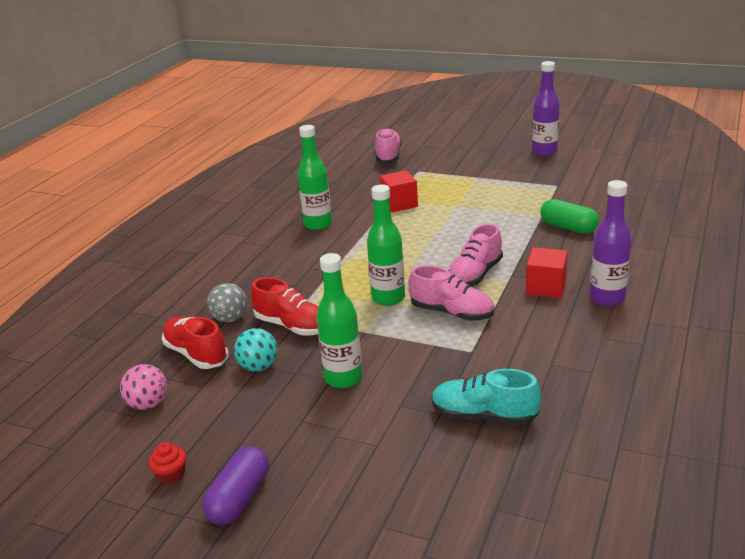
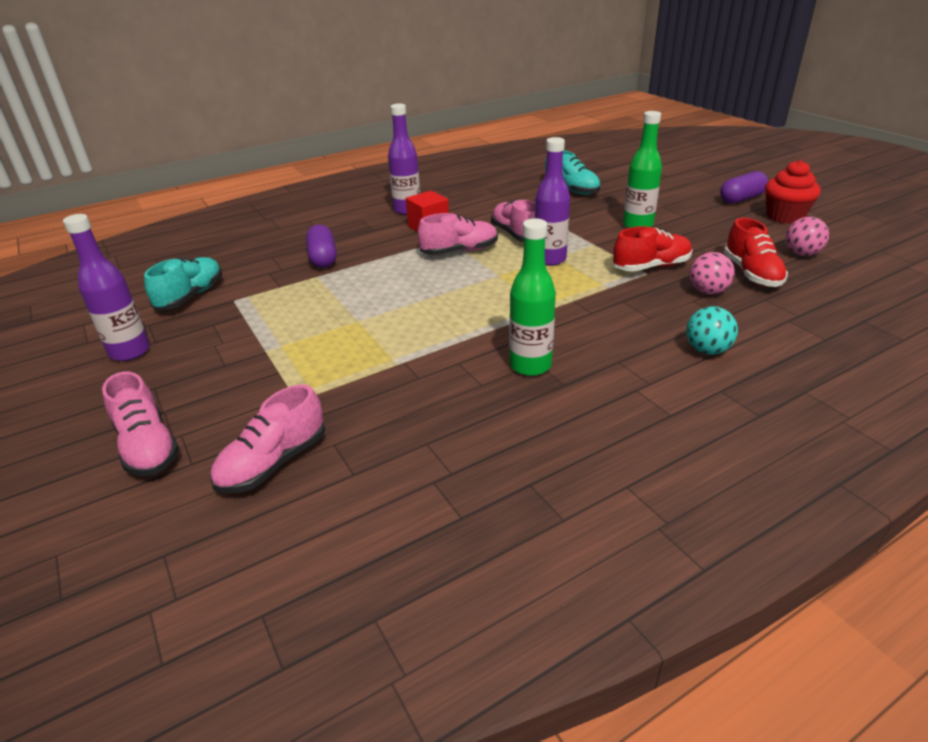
camera: 145 degrees left, 5 degrees up
red cupcake [148,442,186,485] -> red cupcake [765,160,821,224], size x1.98
grey ball [207,283,247,322] -> pink ball [690,252,735,295]
turquoise ball [234,328,278,371] -> turquoise ball moved to [686,306,738,355]
red shoe [251,277,319,335] -> red shoe turned 90 degrees clockwise [613,226,693,272]
green bottle [367,184,405,306] -> purple bottle [534,137,570,266]
red cube [380,170,418,213] -> none
green capsule [540,199,599,234] -> purple capsule [306,225,337,268]
none -> pink shoe [102,372,179,476]
none -> turquoise shoe [144,257,222,310]

